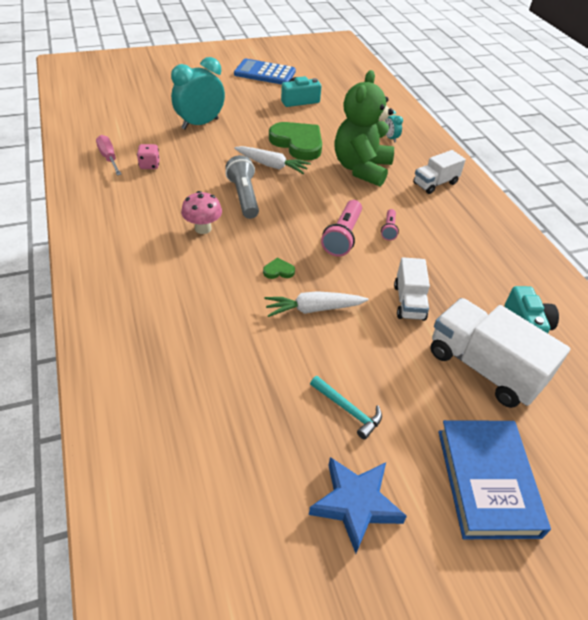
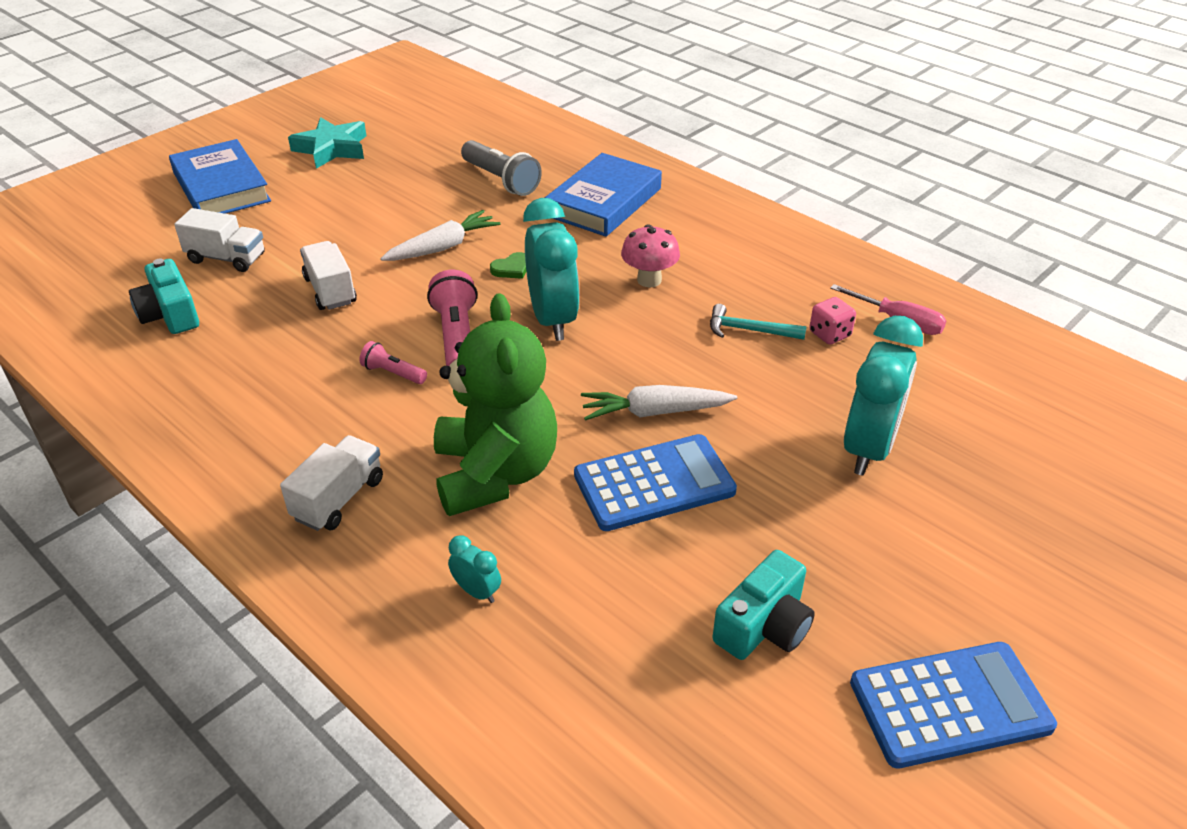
camera: 155 degrees right, 5 degrees down
grey flashlight [225,155,259,219] -> grey flashlight moved to [461,140,542,196]
green heart [269,122,322,161] -> blue calculator [574,434,737,531]
blue star [309,457,407,553] -> turquoise star [288,117,366,169]
turquoise hammer [310,376,382,440] -> turquoise hammer moved to [710,304,807,340]
pink flashlight [381,209,399,241] -> pink flashlight turned 45 degrees counterclockwise [360,341,427,384]
white truck [430,298,570,408] -> white truck [174,208,265,272], size x0.58
none -> turquoise clock [523,198,580,341]
none -> blue book [545,153,662,237]

